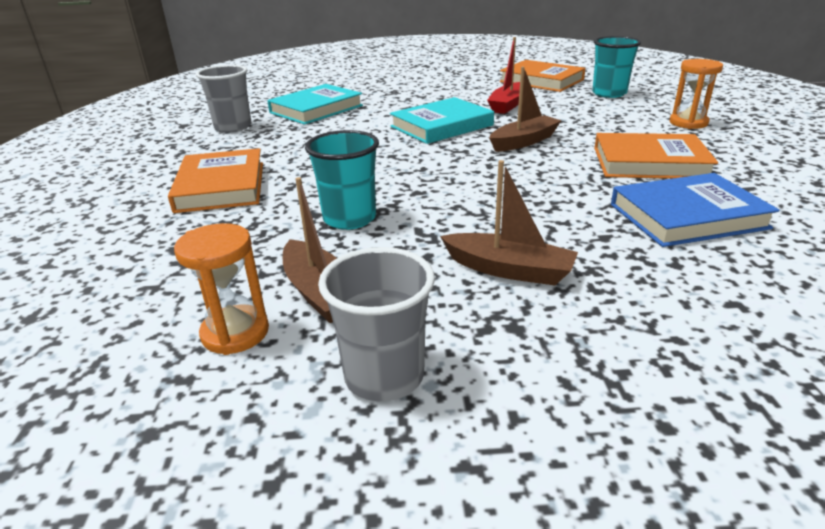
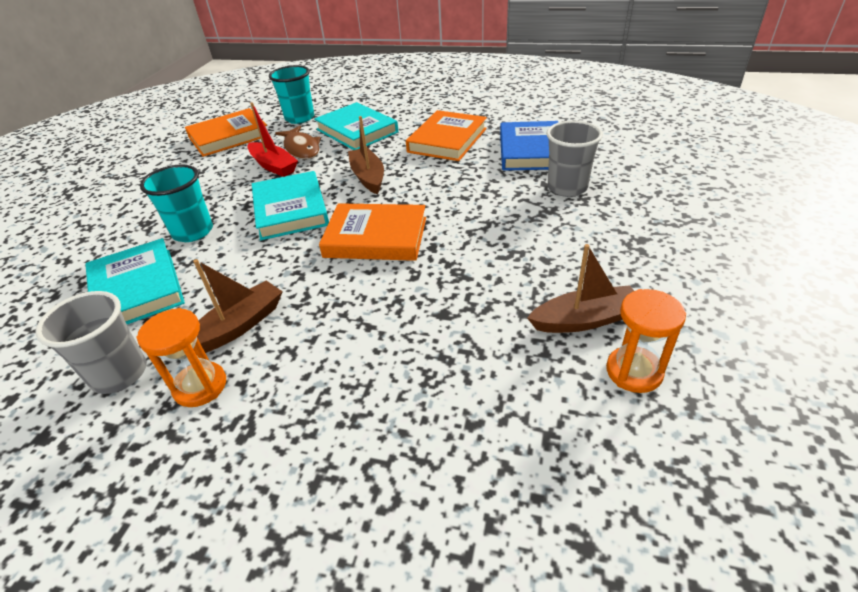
camera: 70 degrees left, 10 degrees up
orange book [168,148,263,213] -> orange book moved to [319,203,426,261]
turquoise cup [305,130,379,230] -> turquoise cup moved to [140,164,213,242]
grey cup [318,247,435,401] -> grey cup moved to [546,121,603,197]
brown boat [440,160,578,285] -> brown boat moved to [193,259,283,355]
orange hourglass [669,59,723,129] -> orange hourglass moved to [136,308,226,407]
none -> brown fish [275,126,321,159]
none -> turquoise book [314,102,398,150]

